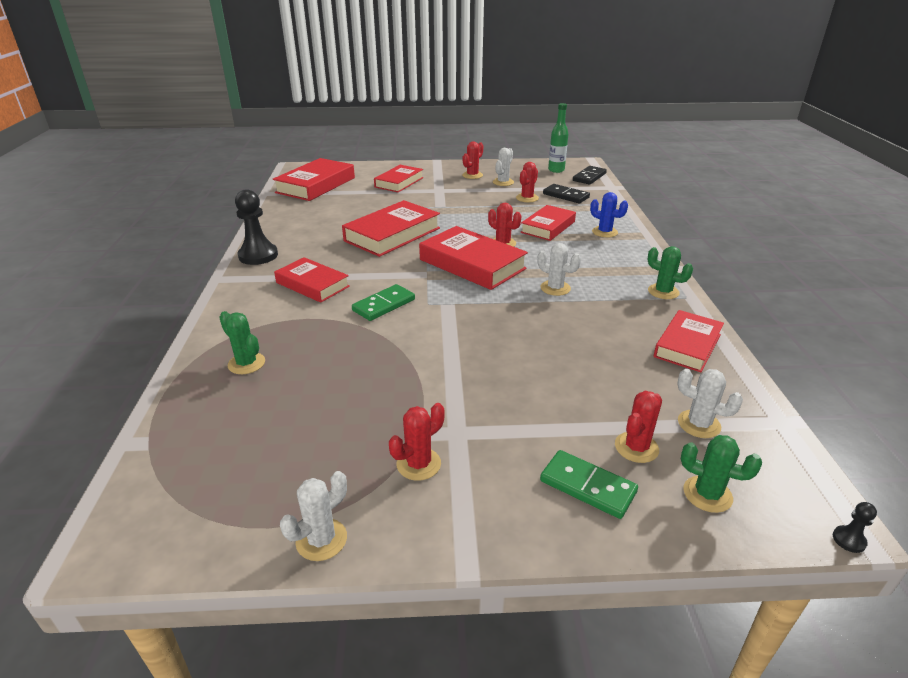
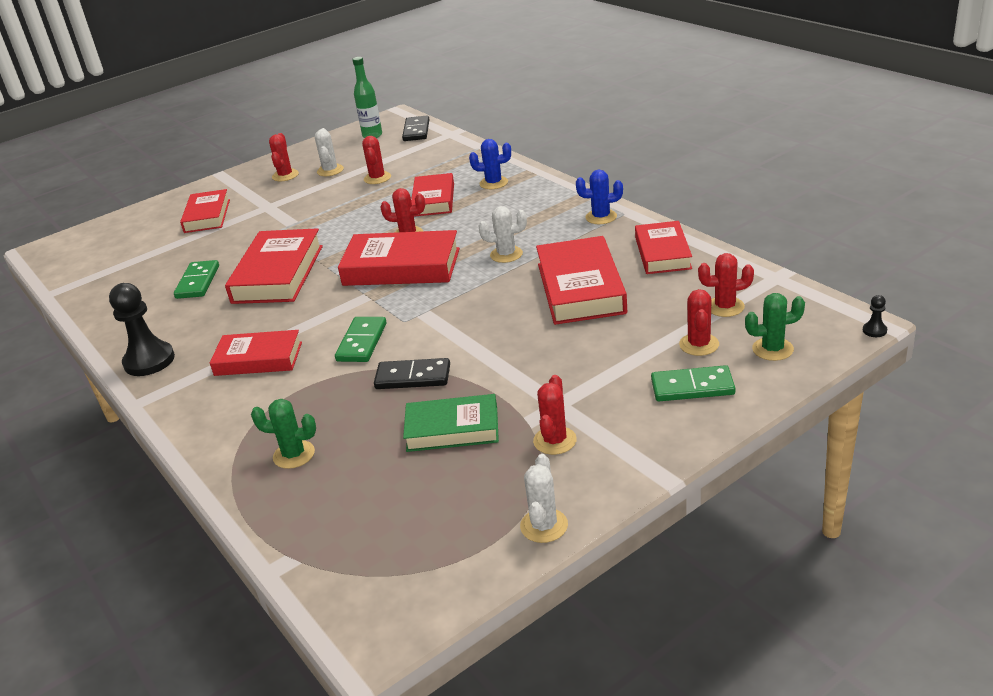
camera: 30 degrees left, 0 degrees up
red book [273,158,355,201] -> red book moved to [536,236,627,325]
black domino [543,184,590,203] -> black domino moved to [374,358,450,389]
green cactus [648,246,693,299] -> blue cactus [576,170,623,224]
white cactus [677,369,743,438] -> red cactus [698,253,754,317]
none -> green domino [174,260,219,299]
none -> green book [403,394,499,452]

